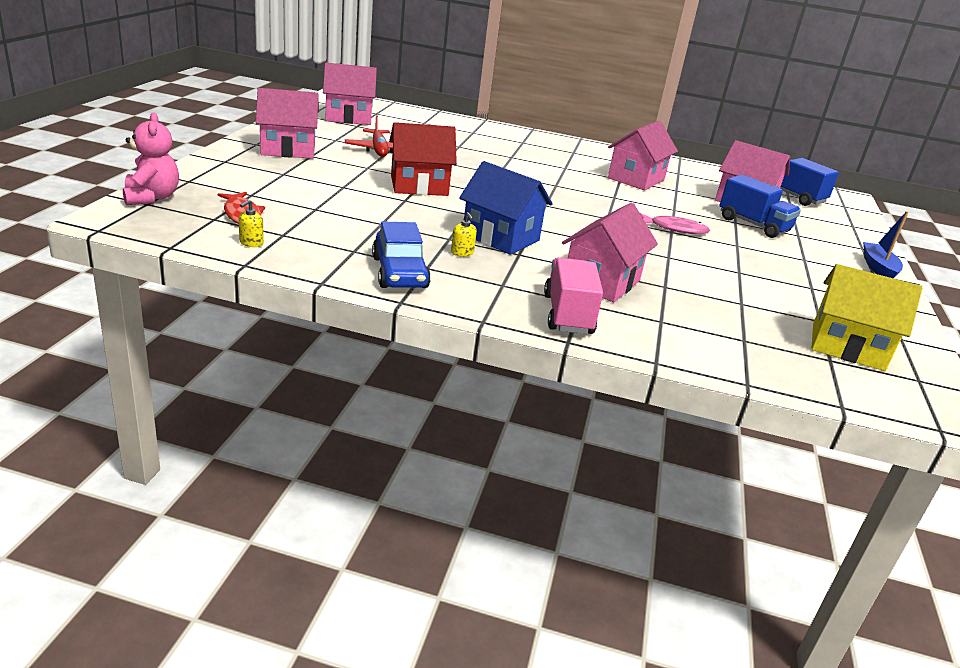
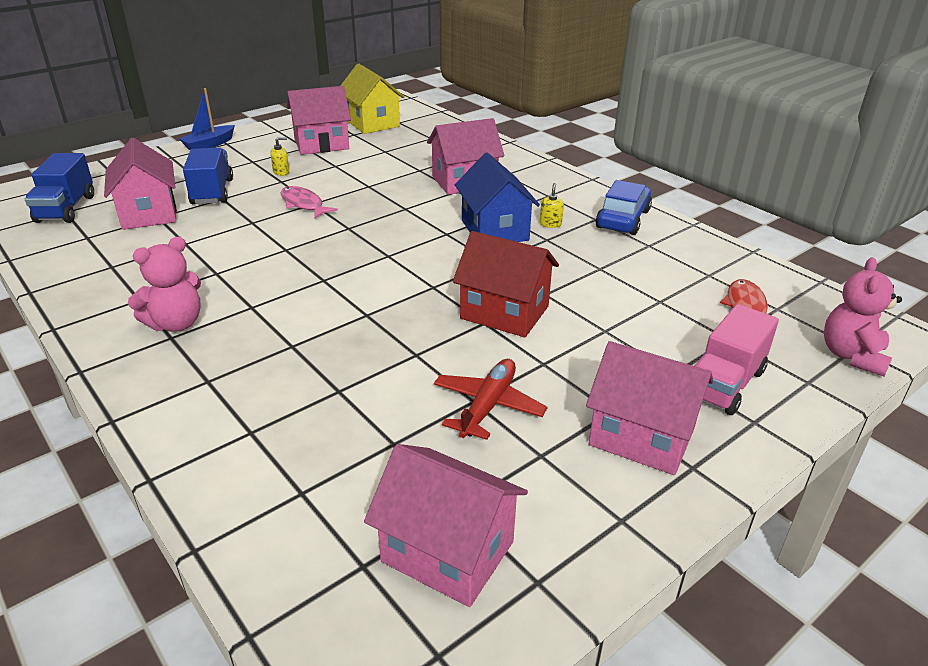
camera: 140 degrees left, 5 degrees up
yellow soap dispenser [239,200,264,247] -> yellow soap dispenser moved to [270,137,289,176]
pink truck [544,257,603,334] -> pink truck moved to [695,304,779,415]
pink house [608,121,678,190] -> pink house moved to [287,86,351,155]
none -> pink teddy bear [128,237,201,332]

